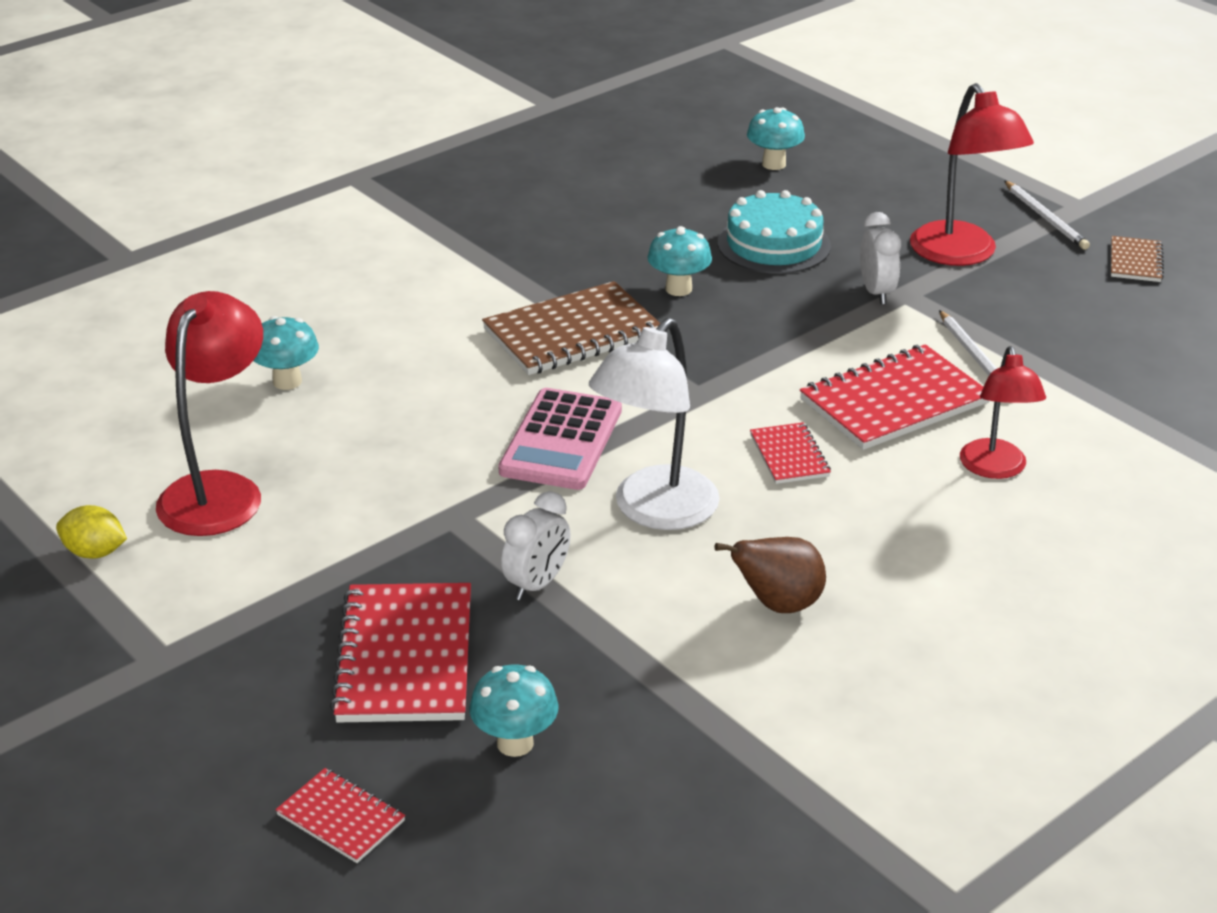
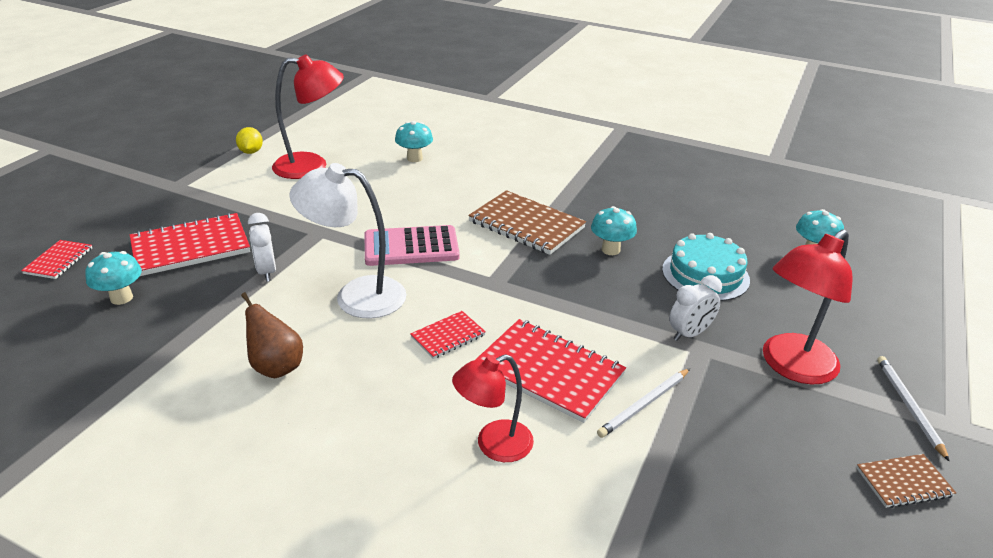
camera: 65 degrees right, 0 degrees up
white clock [501,491,571,600] -> white clock turned 60 degrees clockwise [248,213,276,282]
white pencil [1004,180,1090,250] -> white pencil turned 135 degrees clockwise [877,356,950,462]

